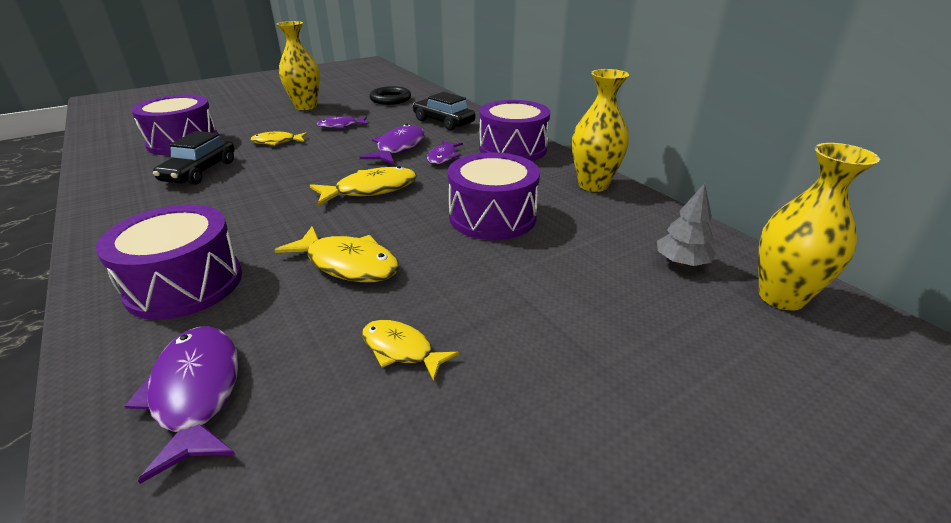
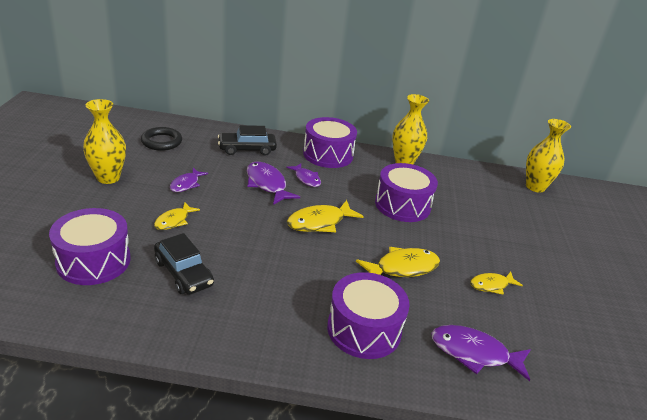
camera: 55 degrees left, 0 degrees up
yellow fish [310,166,417,206] -> yellow fish turned 135 degrees counterclockwise [287,200,364,232]
grey tree [657,183,716,266] -> none

